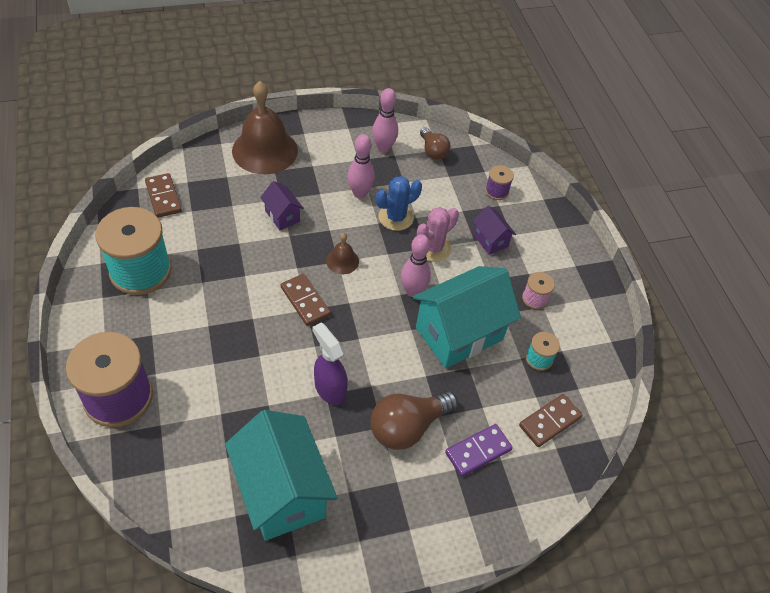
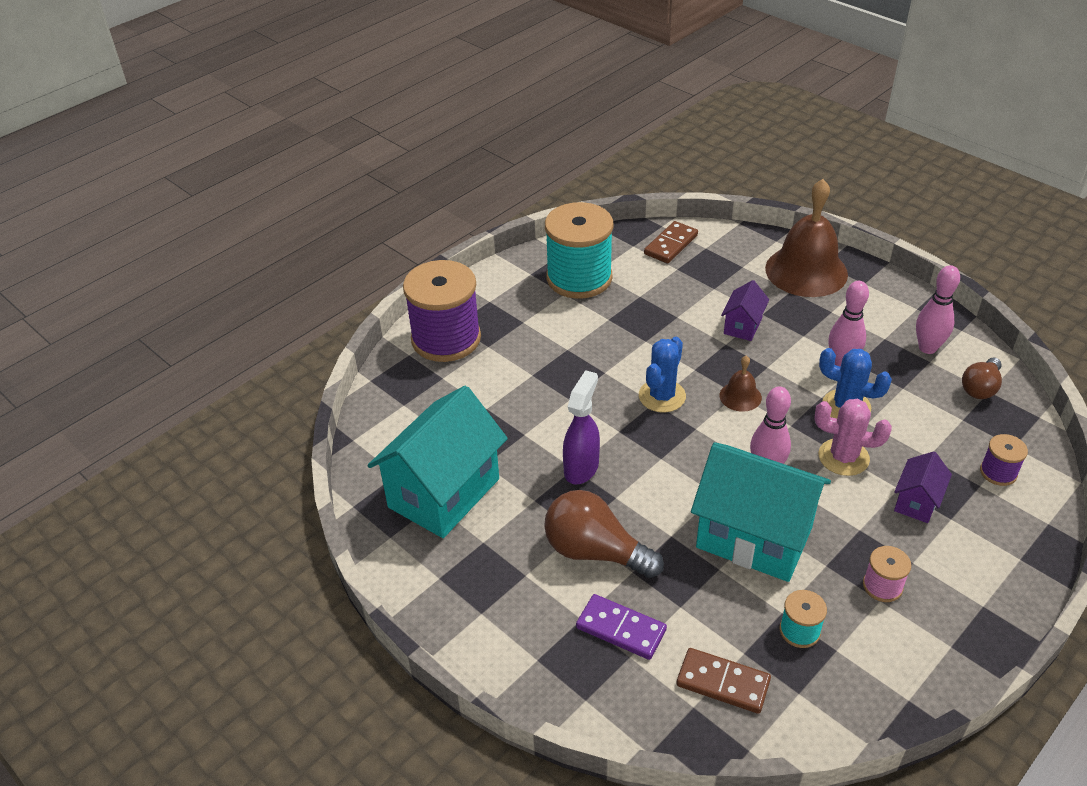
camera: 65 degrees right, 10 degrees down
brown domino [281,274,331,326] -> blue cactus [639,337,686,413]

